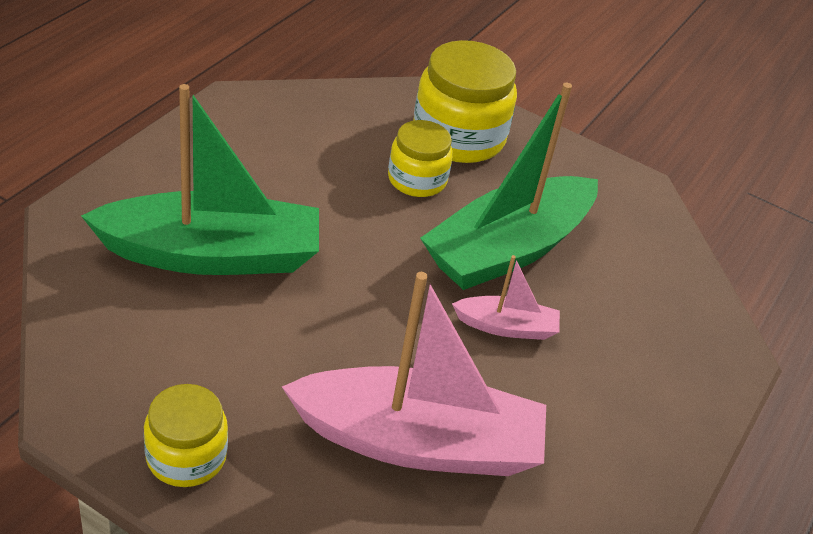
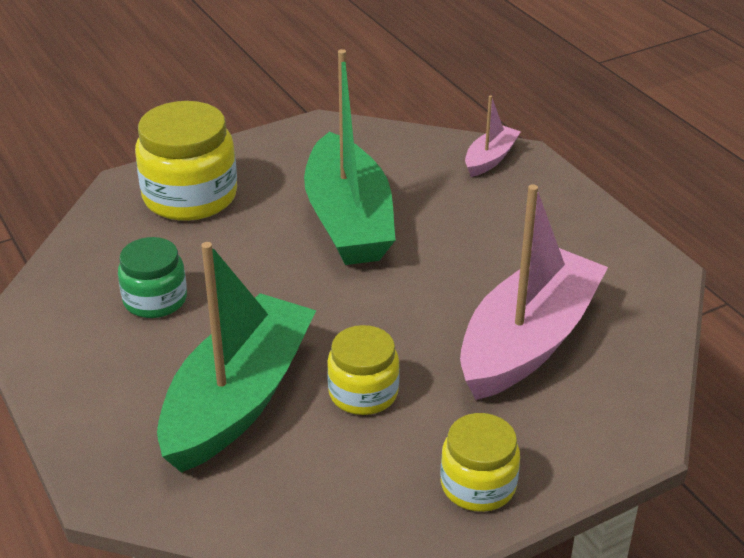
camera: 55 degrees left, 5 degrees down
yellow jar [388,120,453,197] -> yellow jar moved to [327,325,400,415]
pink boat [452,255,560,340] -> pink boat moved to [465,95,521,177]
none -> green jar [118,237,187,318]

